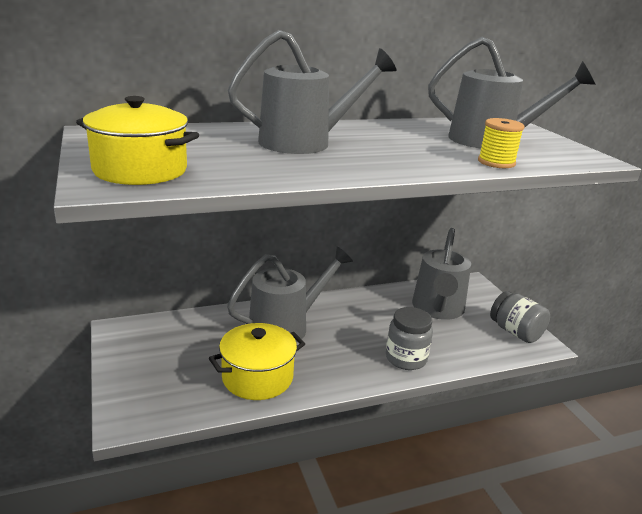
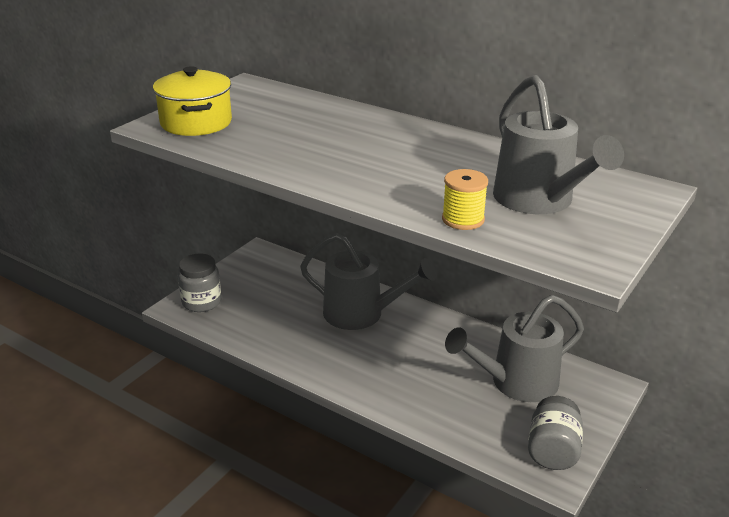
camera: 55 degrees right, 5 degrees up
yellow pot [209,323,305,400] -> none
grey watering can [228,30,396,154] -> none
grey jar [386,307,433,370] -> grey jar moved to [178,254,221,312]

